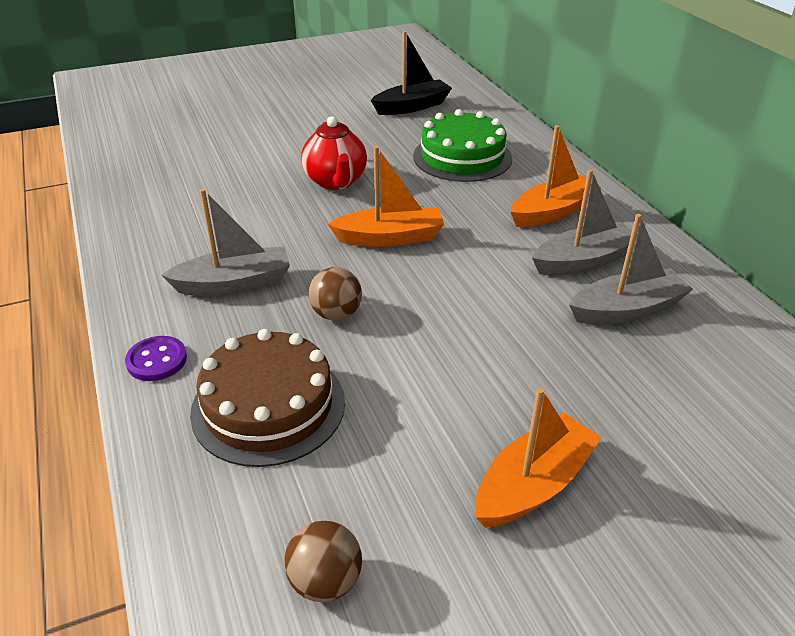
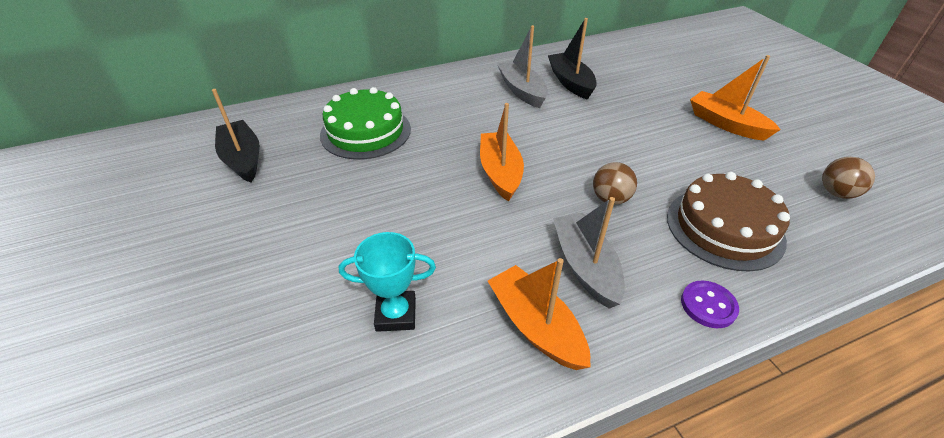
camera: 90 degrees left, 5 degrees up
red teapot [301,116,367,190] -> none
orange boat [510,125,602,227] -> orange boat moved to [488,258,591,370]
grey boat [569,214,693,324] -> black boat [548,18,597,100]
none -> turquoise trophy [339,232,436,332]

